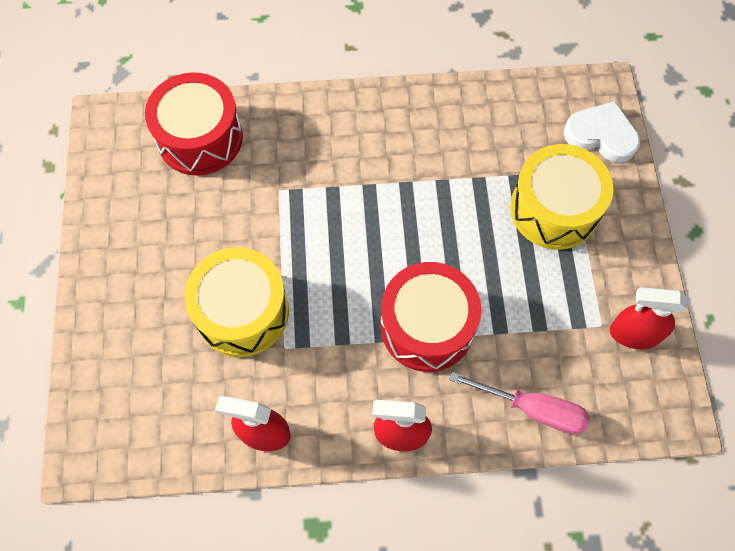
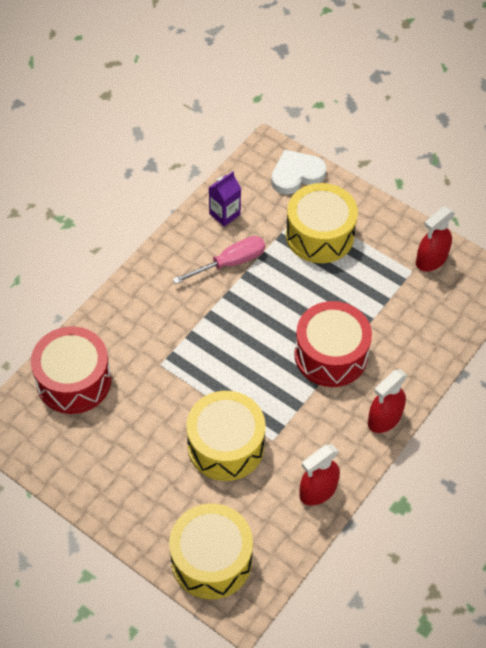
camera: 50 degrees left, 10 degrees down
pink screwdriver [449,372,590,434] -> pink screwdriver moved to [173,236,265,284]
none -> yellow drum [169,503,253,599]
none -> purple carton [209,172,241,227]

